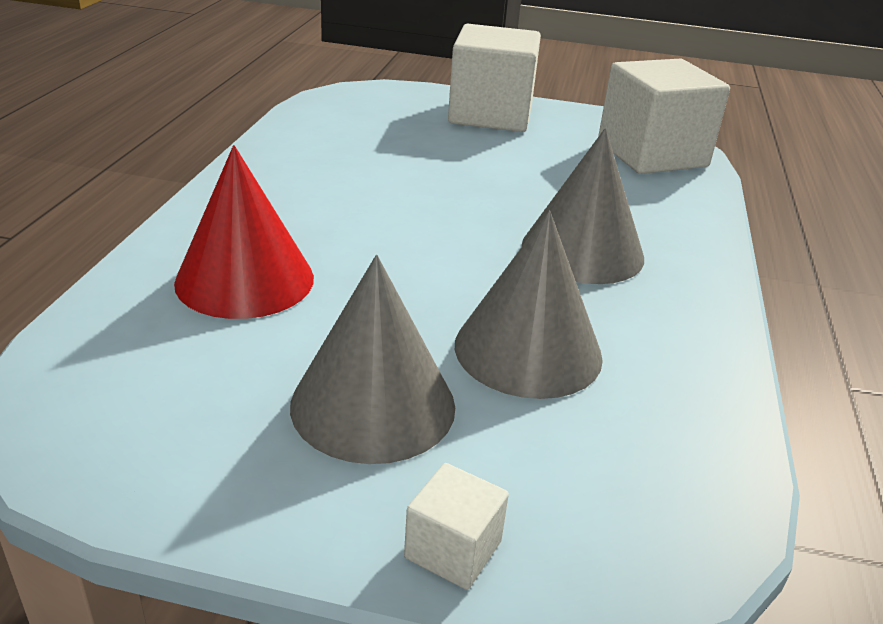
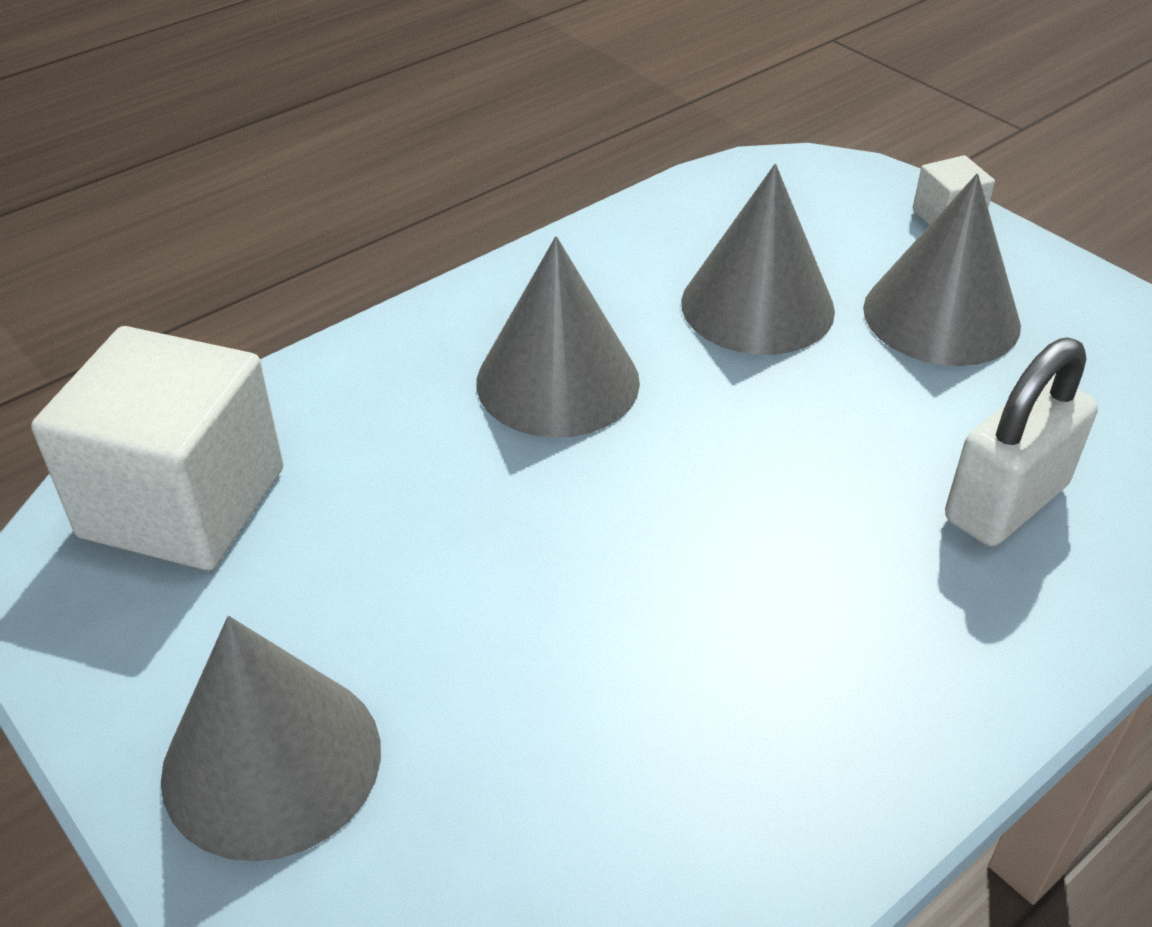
camera: 140 degrees left, 10 degrees up
red cone [174,145,314,319] -> white padlock [945,337,1098,546]
white cube [448,24,541,132] -> grey cone [161,616,381,861]

